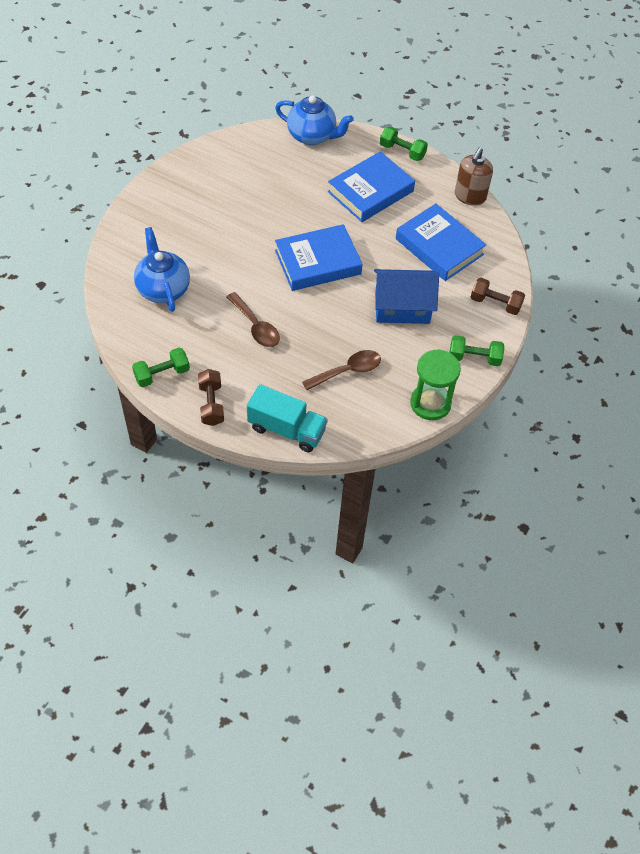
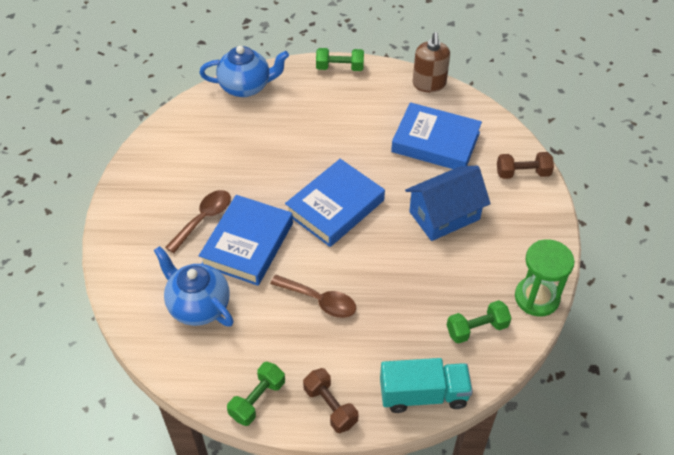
camera: 25 degrees left, 5 degrees down
brown spoon [302,350,381,390] -> brown spoon moved to [165,190,231,253]
blue book [328,151,415,222] -> blue book moved to [199,195,293,286]
green dumbbell [449,335,504,366] -> green dumbbell moved to [447,300,512,344]

